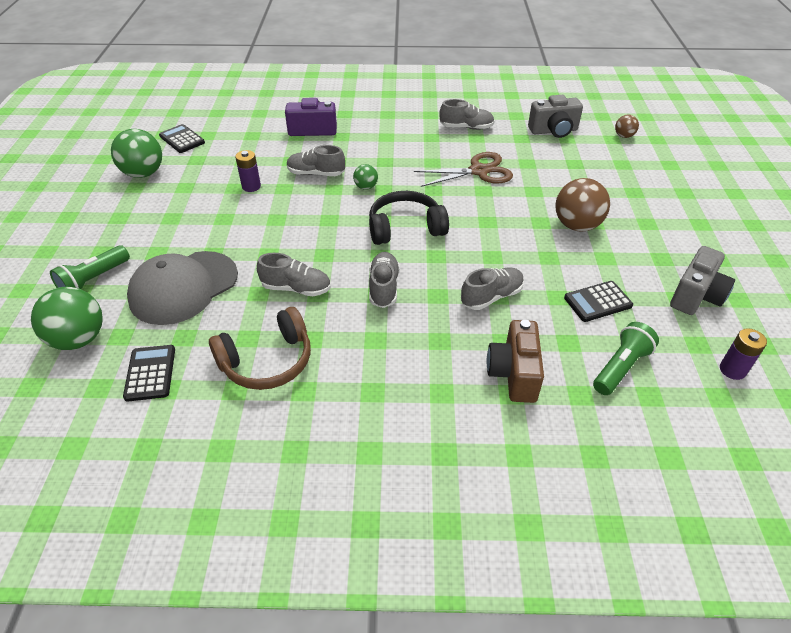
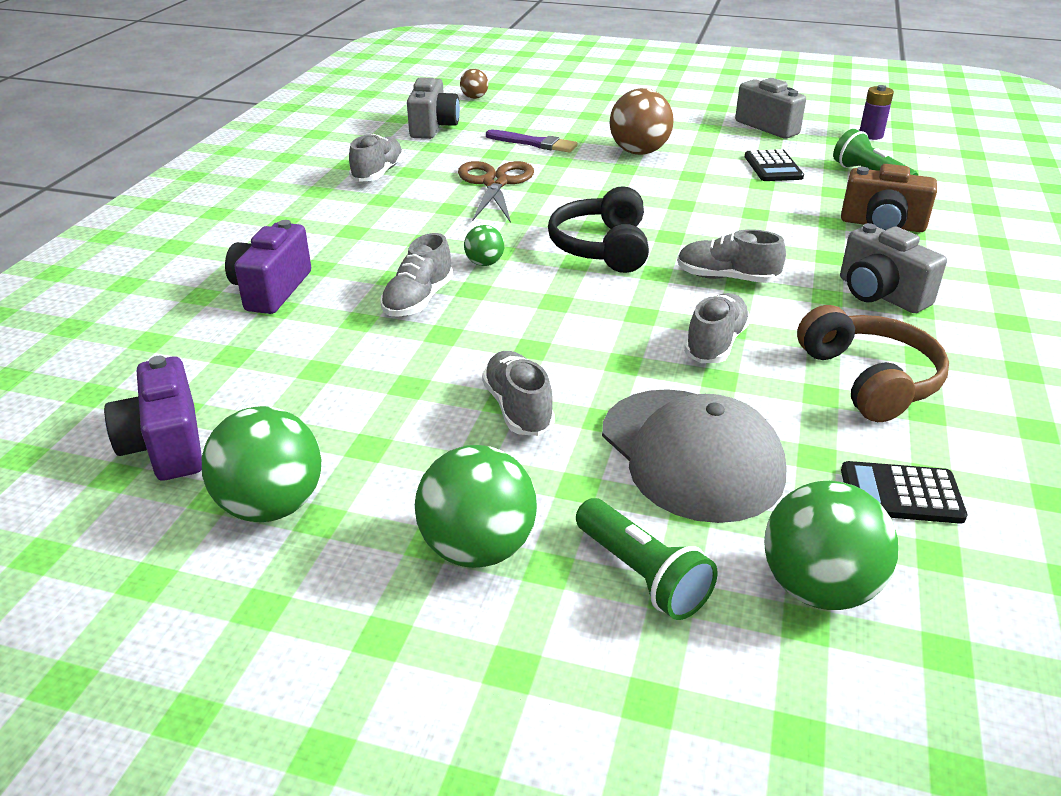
camera: 75 degrees left, 10 degrees down
black calculator [159,124,205,153] -> purple camera [104,356,202,481]
purple battery [235,150,261,192] -> none
grey shoe [461,268,524,310] -> grey shoe moved to [482,351,555,436]
none -> green ball [415,445,537,568]
none -> purple brush [486,129,578,153]
none -> grey camera [840,223,947,313]

